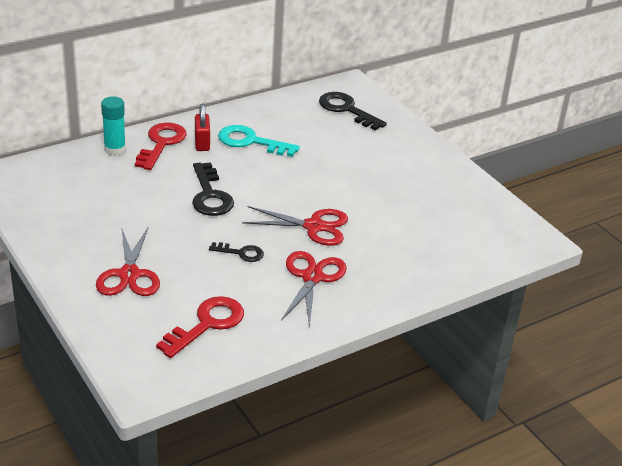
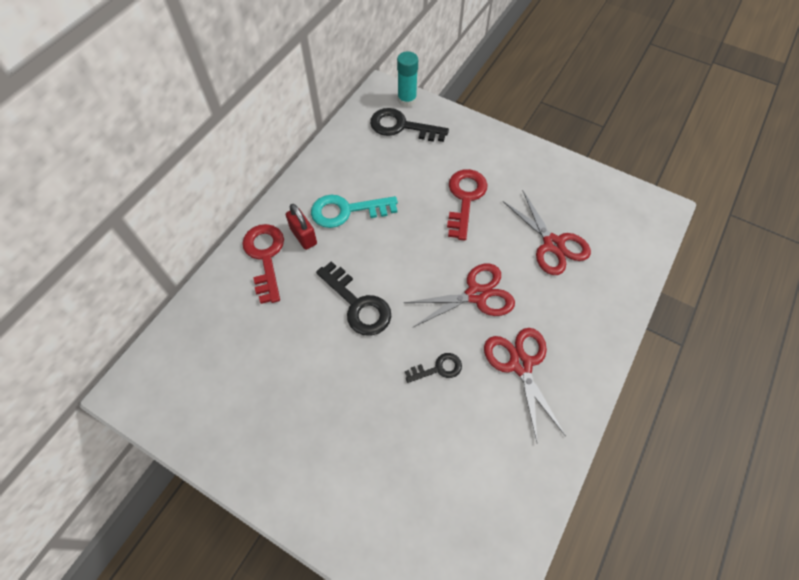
camera: 25 degrees left, 25 degrees up
red scissors [96,226,160,296] -> red scissors moved to [502,191,591,275]
turquoise glue stick [101,96,126,155] -> turquoise glue stick moved to [397,51,418,107]
red key [156,296,244,358] -> red key moved to [447,169,488,241]

